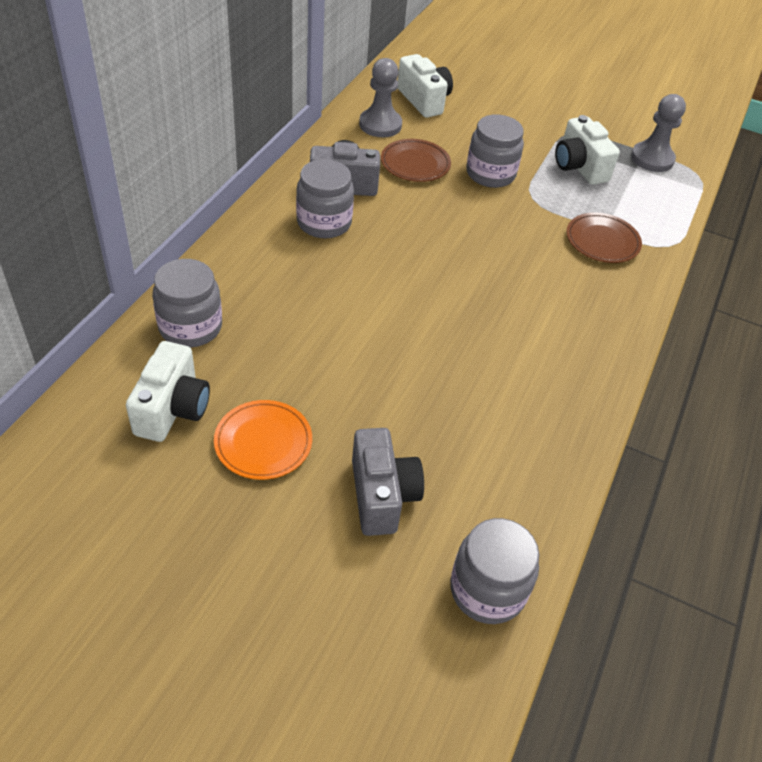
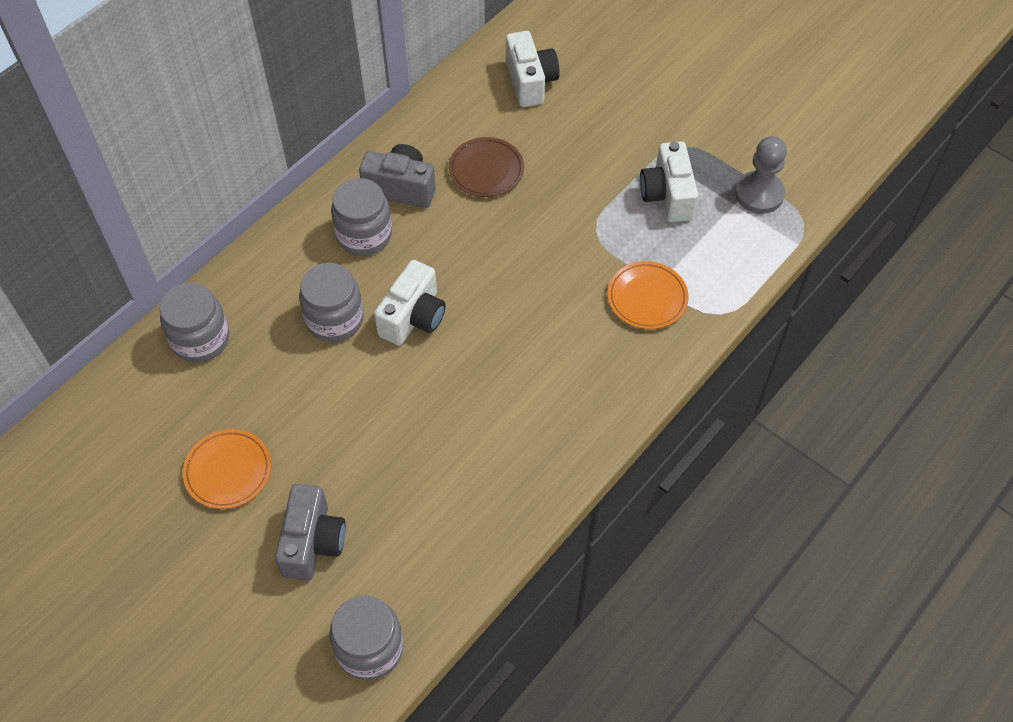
camera: 20 degrees right, 10 degrees up
white camera [126,341,210,442] -> white camera moved to [374,260,446,345]
grey pawn [359,58,402,137] -> none
grey jar [466,114,524,188] -> grey jar moved to [299,263,364,342]
brown plate [566,213,642,263] -> orange plate [608,261,689,329]

